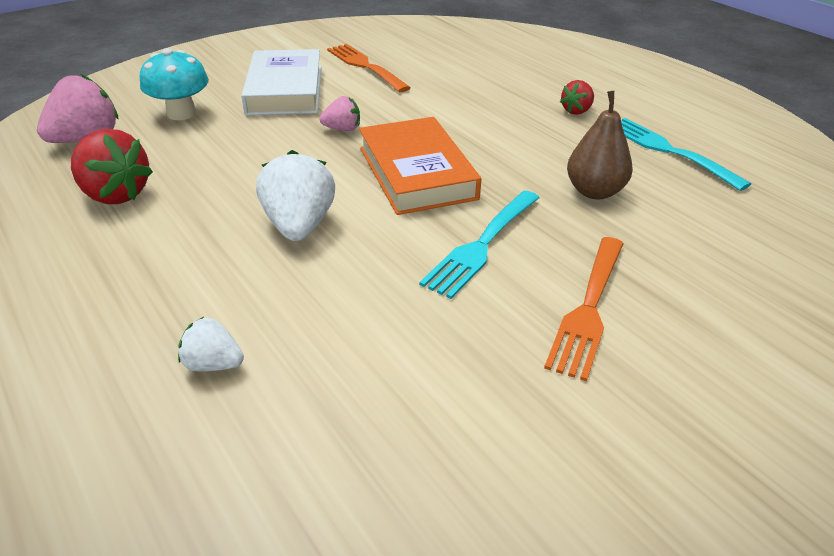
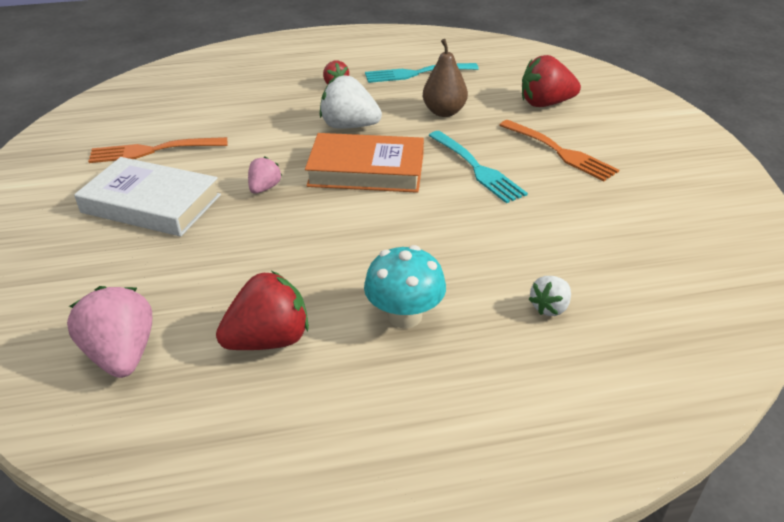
camera: 65 degrees left, 0 degrees up
turquoise mushroom [140,48,209,120] -> turquoise mushroom moved to [364,245,446,328]
white strawberry [256,150,335,241] -> white strawberry moved to [320,75,382,129]
none -> red strawberry [522,55,581,107]

